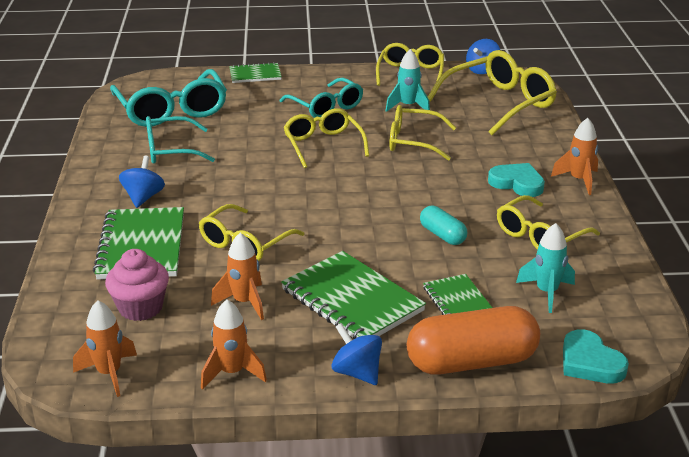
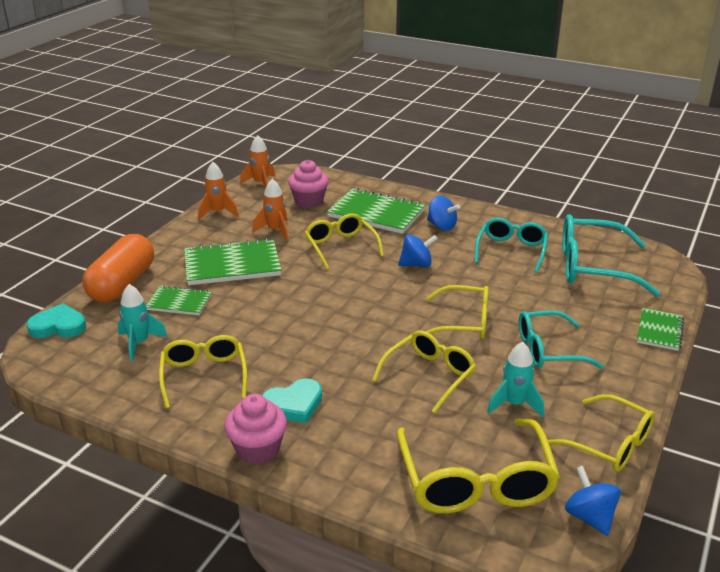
camera: 120 degrees right, 0 degrees up
blue spinning top [331,323,382,385] -> blue spinning top moved to [398,234,438,267]
turquoise capsule [420,206,467,245] -> none
orange rocket [551,118,598,195] -> pink cupcake [225,394,287,464]

